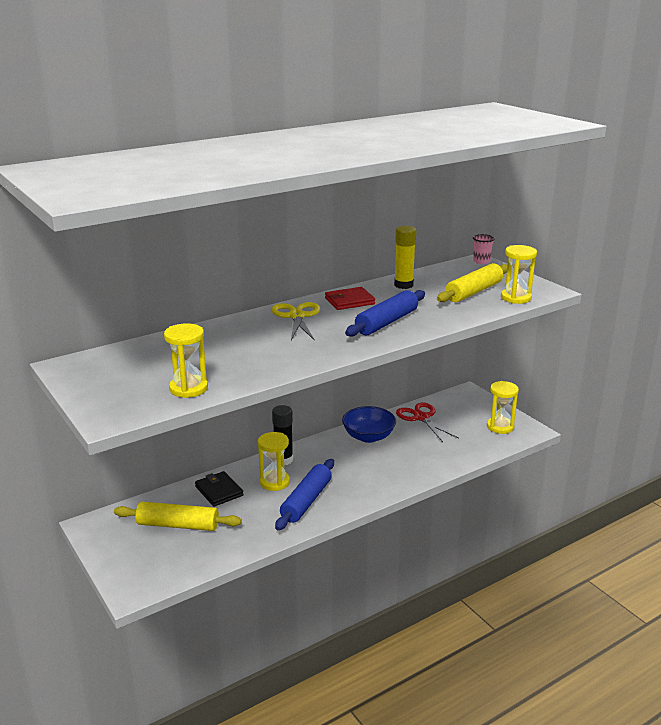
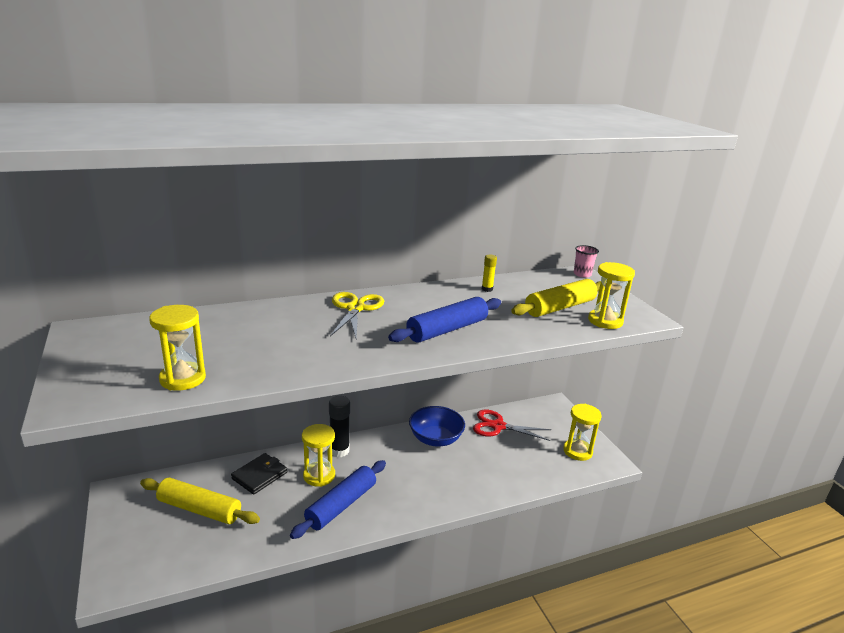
camera: 10 degrees right, 0 degrees up
black wallet [195,471,244,507] -> black wallet turned 60 degrees clockwise [231,453,287,495]
red wallet [325,287,375,310] -> none
yellow glue stick [394,226,417,289] -> yellow glue stick [482,255,497,292], size x0.56
red scissors [396,402,459,442] -> red scissors turned 60 degrees counterclockwise [473,410,551,441]

